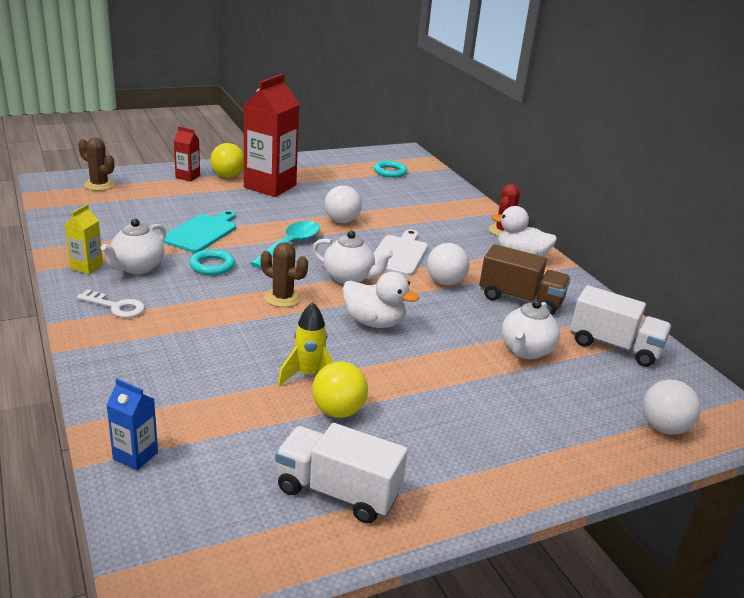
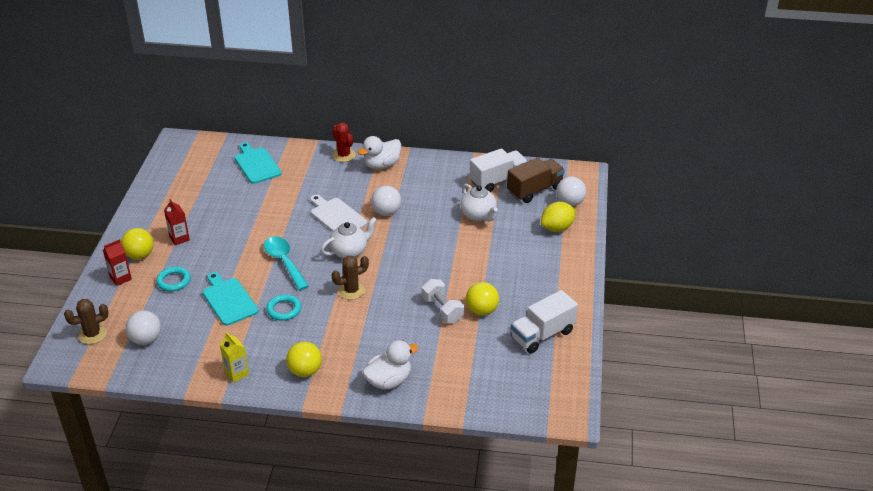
camera: 55 degrees left, 10 degrees up
white key [77,289,145,318] -> yellow ball [286,342,322,377]
white teapot [101,219,166,274] -> none
blue carton [106,379,158,470] -> none
red carton [244,74,300,197] -> red carton [164,199,190,245], size x0.47
yellow rocket [278,302,333,386] -> white dumbbell [422,279,464,323]
white ball [324,185,362,223] -> white ball moved to [126,310,161,345]
white duck [342,272,419,328] -> white duck moved to [362,340,418,390]
turquoise ring [374,161,407,178] -> turquoise ring moved to [156,267,191,291]
brown truck [479,244,571,315] -> brown truck moved to [507,158,565,203]
none -> turquoise cutting board [235,142,282,184]
none -> yellow lemon [541,202,576,232]

